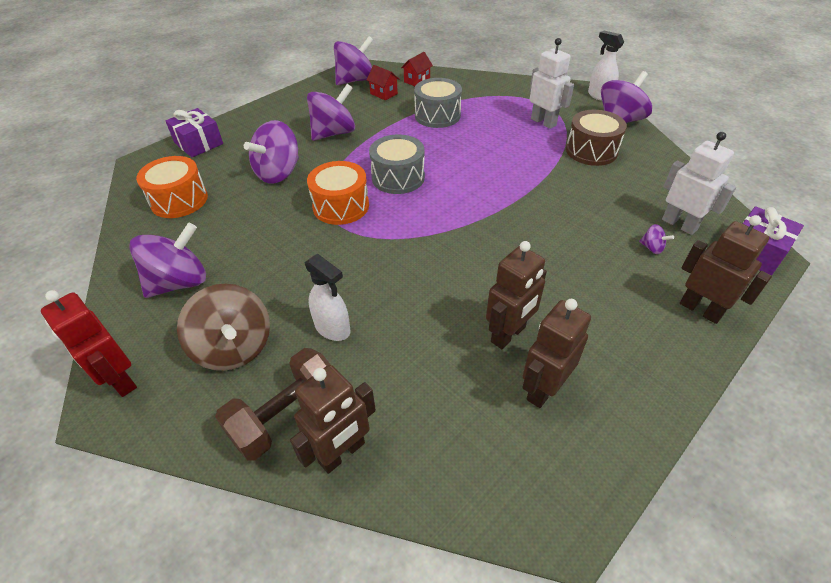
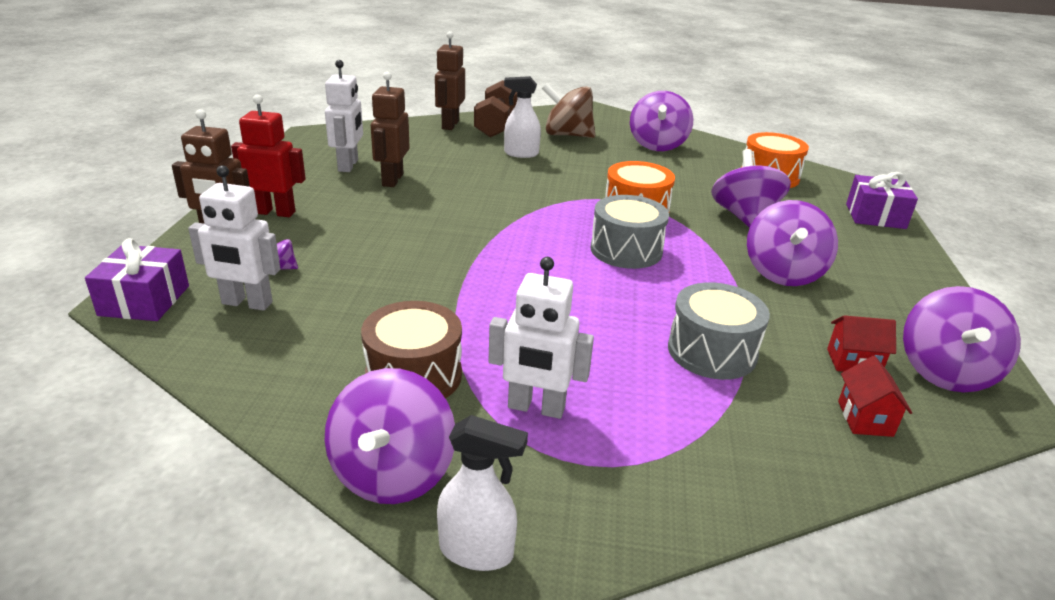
camera: 140 degrees right, 15 degrees down
red robot [41,290,137,397] -> red robot moved to [231,94,306,217]
brown robot [522,299,591,408] -> white robot [325,60,363,172]

